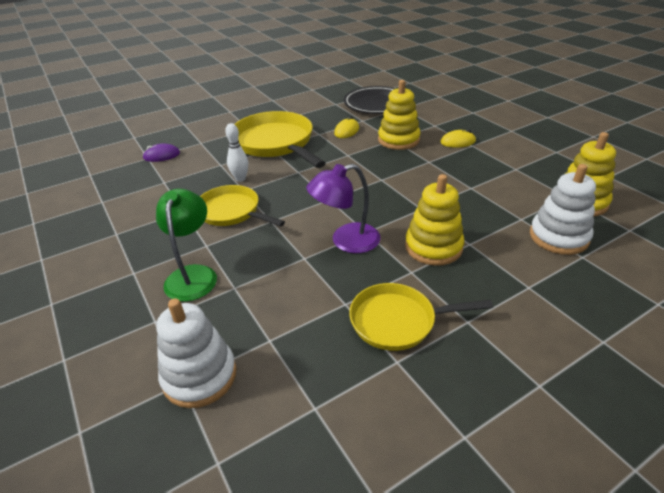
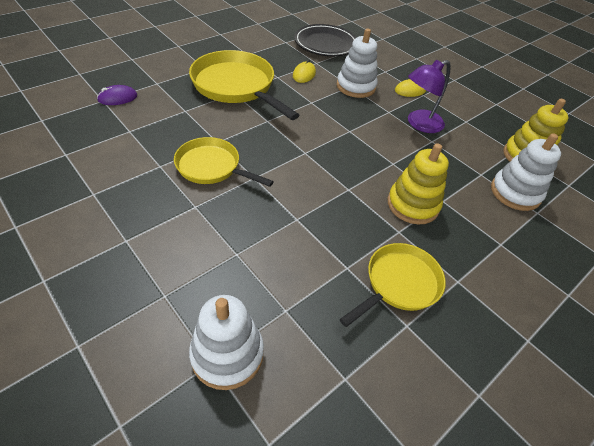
camera: 15 degrees left, 10 degrees up
green lamp [156,189,217,302] -> none
white bowling pin [225,123,248,182] -> none
purple lamp [306,164,381,253] -> purple lamp moved to [408,60,451,133]
yellow pan [349,283,493,351] -> yellow pan turned 150 degrees clockwise [340,243,446,327]
yellow stacking toy [378,80,420,150] -> white stacking toy [337,29,378,98]

